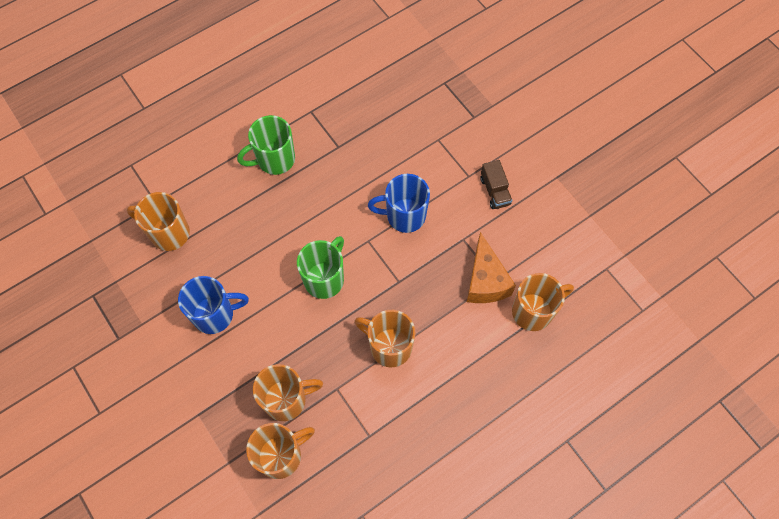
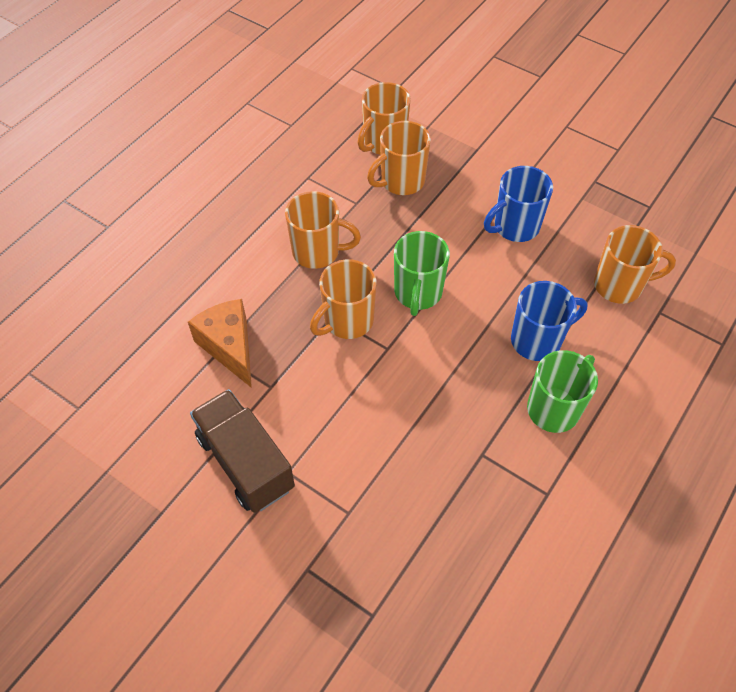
camera: 160 degrees right, 10 degrees down
blue mug [368,174,430,233] -> blue mug moved to [511,281,588,361]
brown truck [480,160,512,209] -> brown truck [190,389,295,513], size x1.87
orange mug [512,273,574,331] -> orange mug moved to [310,259,377,339]

